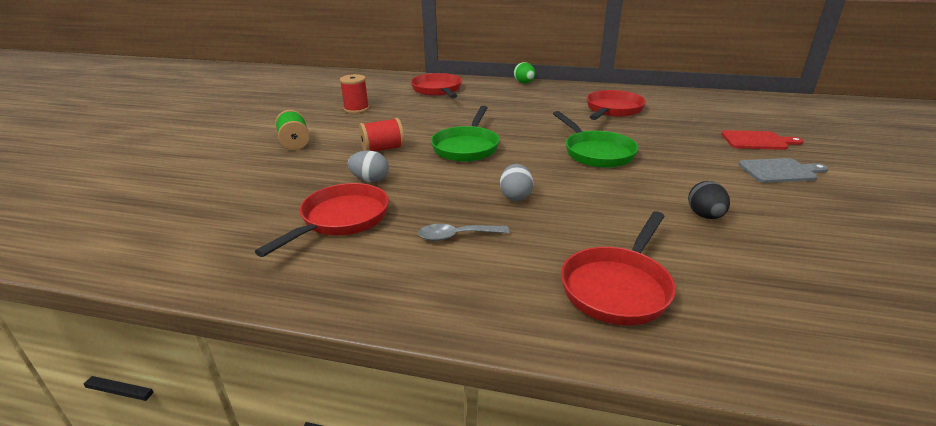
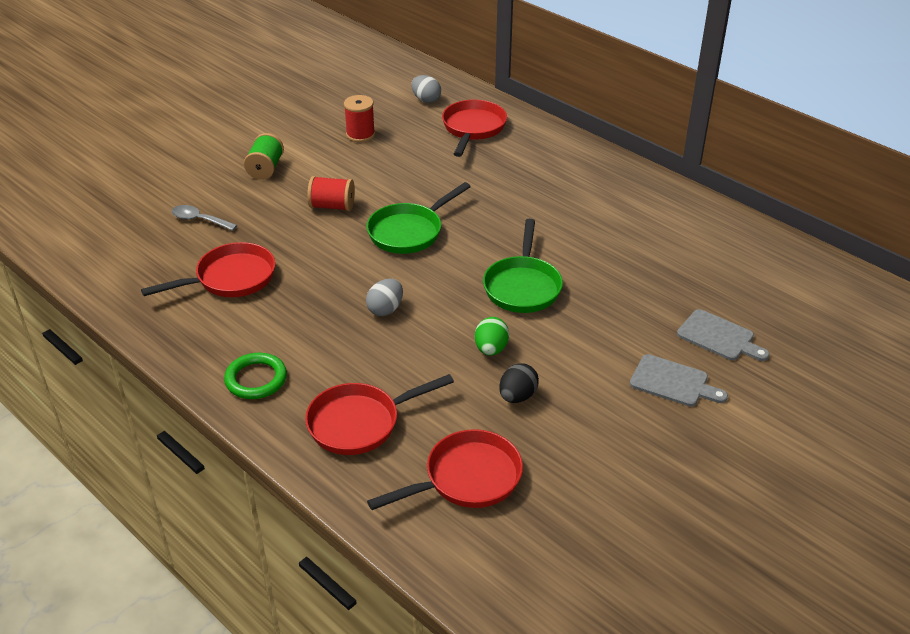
camera: 30 degrees right, 10 degrees up
grey egg [348,151,389,182] -> grey egg moved to [411,75,441,103]
grey spoon [418,224,509,241] -> grey spoon moved to [172,205,237,231]
green egg [514,62,535,83] -> green egg moved to [475,317,509,356]
red pan [586,90,646,120] -> red pan moved to [367,429,523,510]
red cutting board [721,130,803,150] -> grey cutting board [677,309,770,361]
none -> green ring [224,353,287,399]

